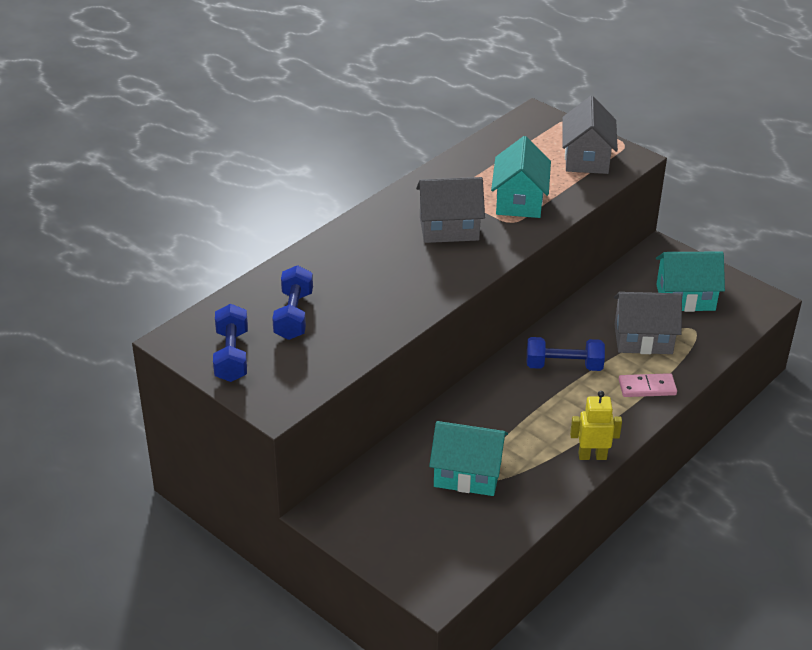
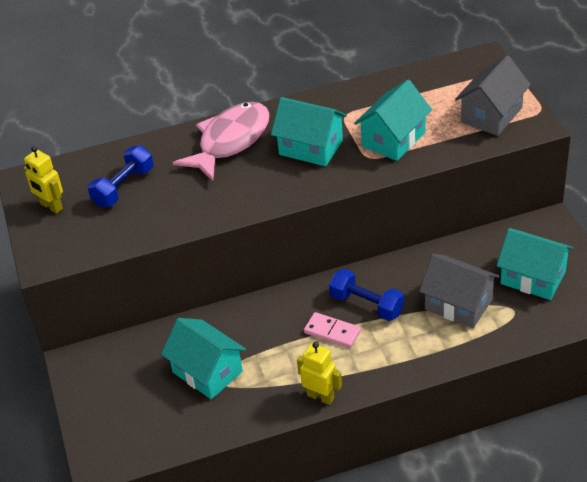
camera: 35 degrees right, 5 degrees up
blue dumbbell [213,304,248,382] -> yellow robot [24,146,63,214]
grey house [416,177,485,243] -> turquoise house [271,97,347,166]
pink domino [618,373,677,397] -> pink domino moved to [304,312,361,348]
none -> pink fish [173,102,270,181]

